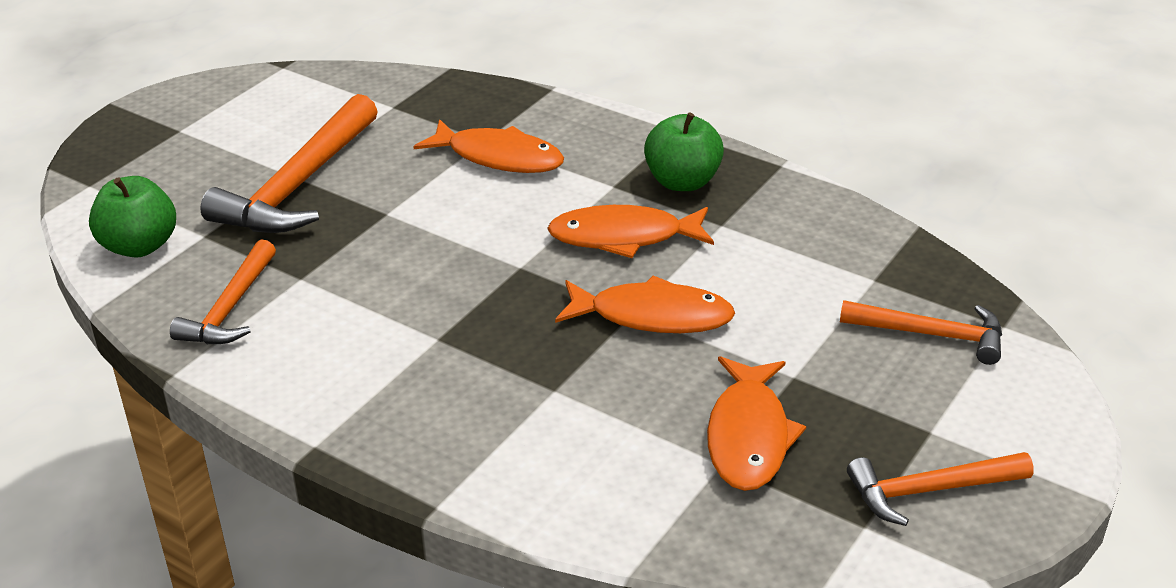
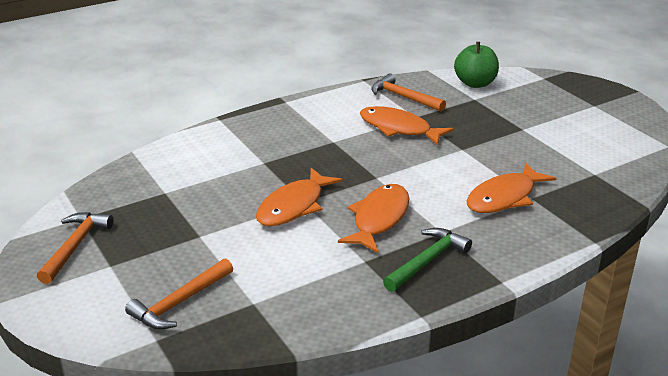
camera: 115 degrees right, 5 degrees down
orange hammer [200,94,378,233] -> none
green apple [644,112,724,191] -> green hammer [383,228,472,292]
orange fish [707,356,806,491] -> orange fish moved to [360,106,454,146]

